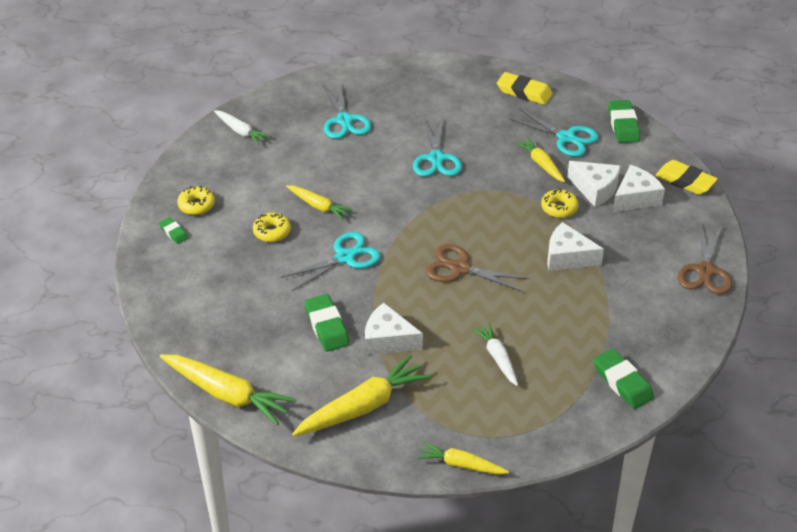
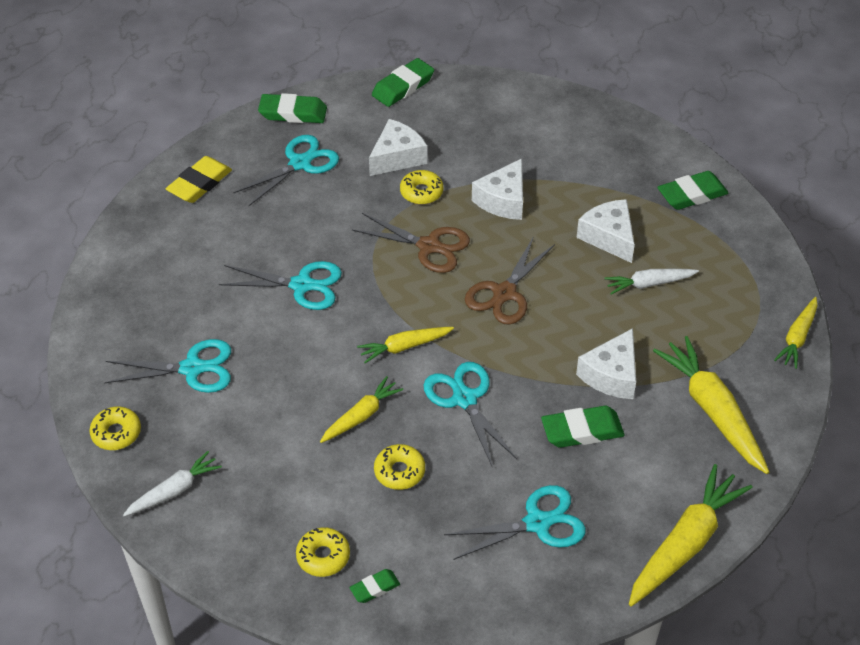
camera: 80 degrees left, 5 degrees up
yellow carrot [515,137,565,182] -> yellow carrot moved to [357,327,454,363]
white cheese [613,165,665,212] -> white cheese moved to [576,199,635,263]
yellow eraser [655,160,718,195] -> green eraser [372,58,434,107]
brown scissors [678,223,732,295] -> brown scissors moved to [352,213,470,273]
none -> yellow donut [89,406,141,450]
none -> turquoise scissors [444,485,586,560]

